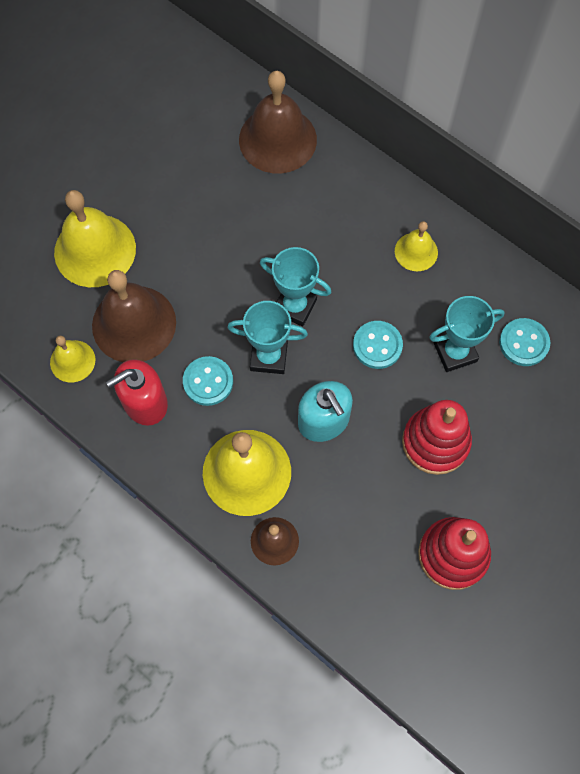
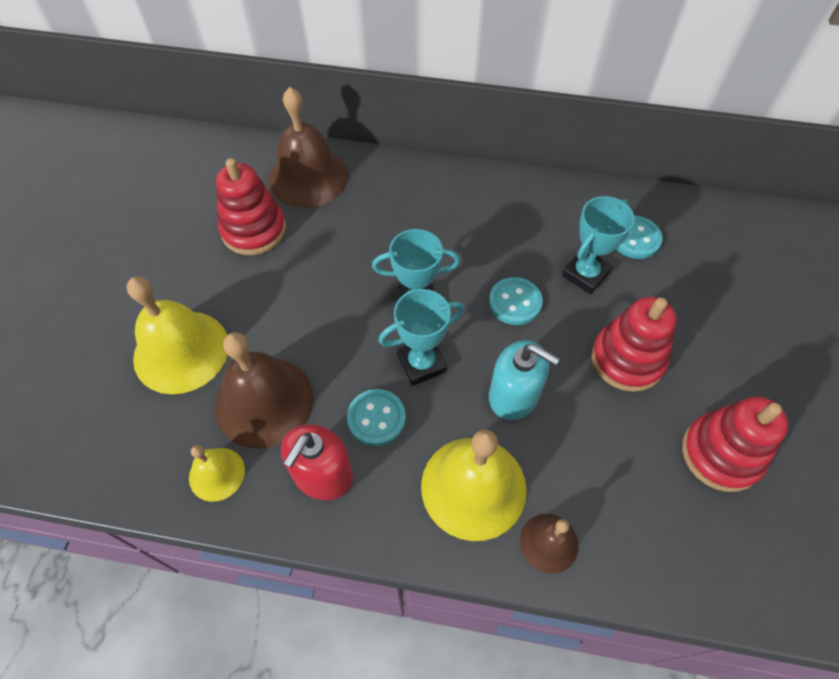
camera: 30 degrees left, 10 degrees down
yellow bell [395,221,438,271] -> none
none -> red stacking toy [216,158,286,255]

